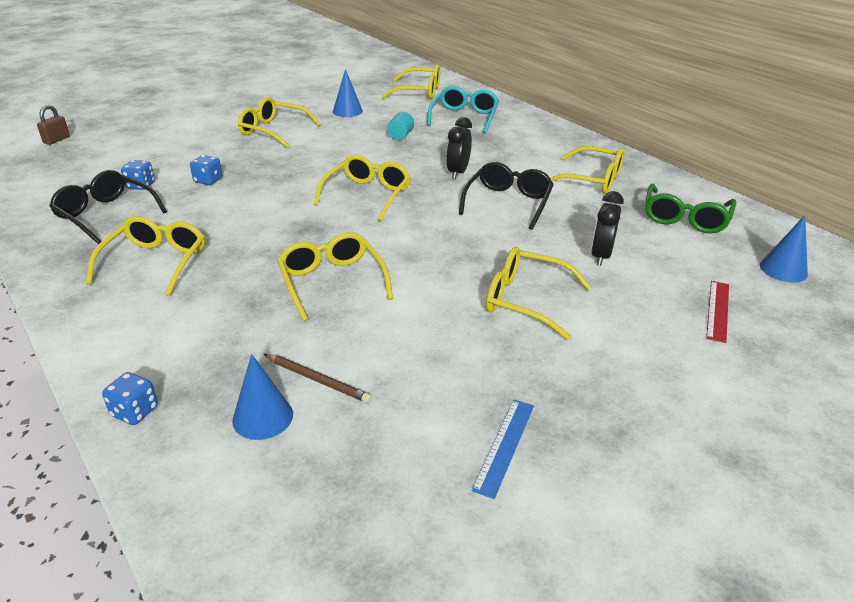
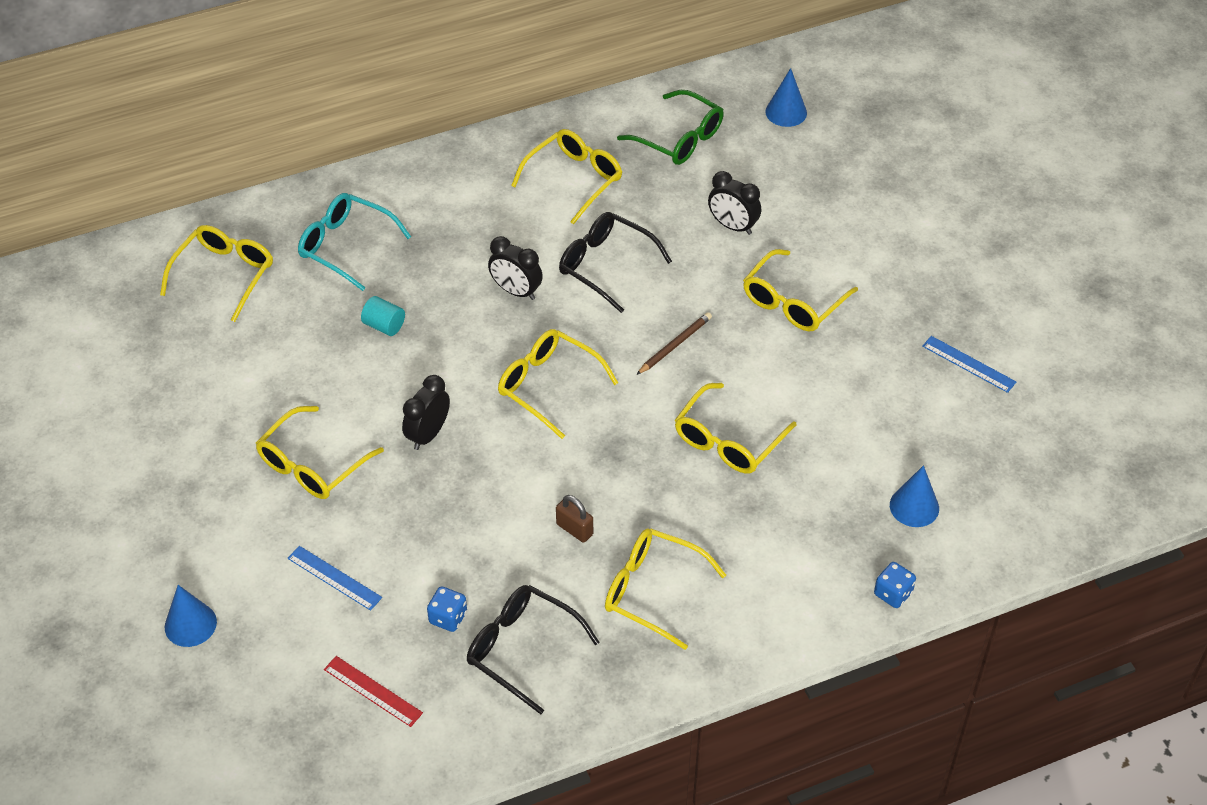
camera: 75 degrees left, 15 degrees up
brown padlock [37,105,70,145] -> brown padlock moved to [556,495,593,543]
black glasses [49,170,167,244] -> black glasses turned 75 degrees clockwise [467,585,600,714]
blue dice [190,155,222,185] -> none
brown pencil [264,354,371,403] -> brown pencil moved to [636,312,712,375]
yellow glasses [277,232,393,321] -> yellow glasses turned 45 degrees counterclockwise [675,383,797,474]
blue cone [333,69,363,117] -> blue cone moved to [165,585,217,647]
red ruler [706,281,729,343] -> red ruler moved to [324,656,423,727]
none -> blue ruler [287,546,382,611]
none -> black clock [402,375,450,450]

